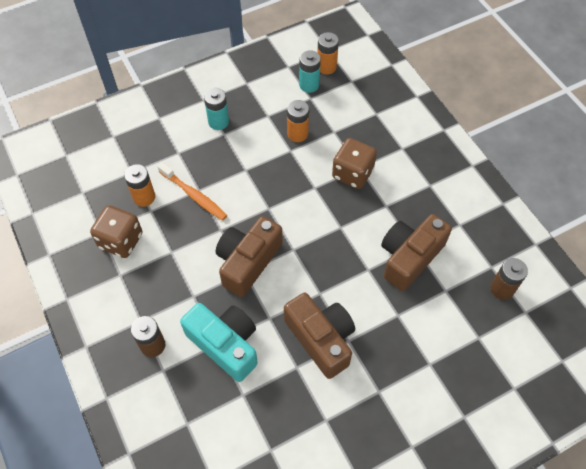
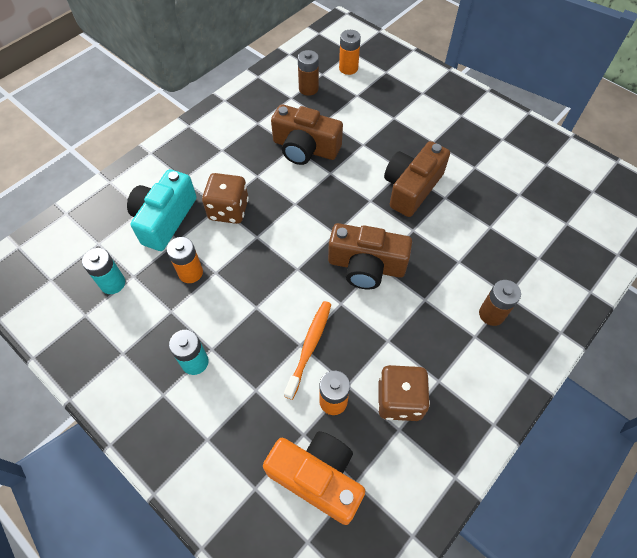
camera: 110 degrees left, 0 degrees up
turquoise camera [180,303,258,382] -> turquoise camera moved to [127,169,197,251]
orange battery [317,32,339,74] -> orange battery moved to [339,30,361,75]
none -> orange camera [263,431,365,525]

